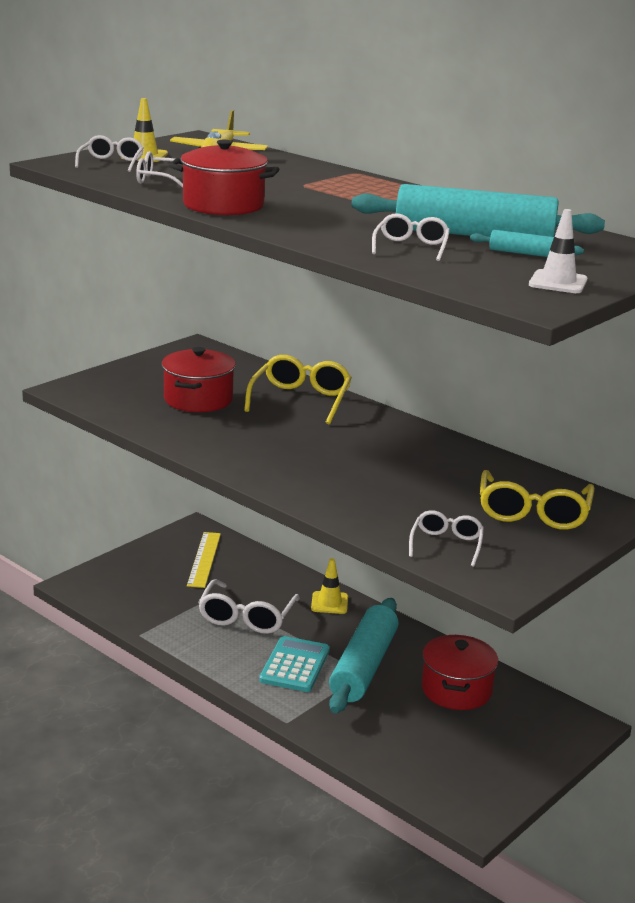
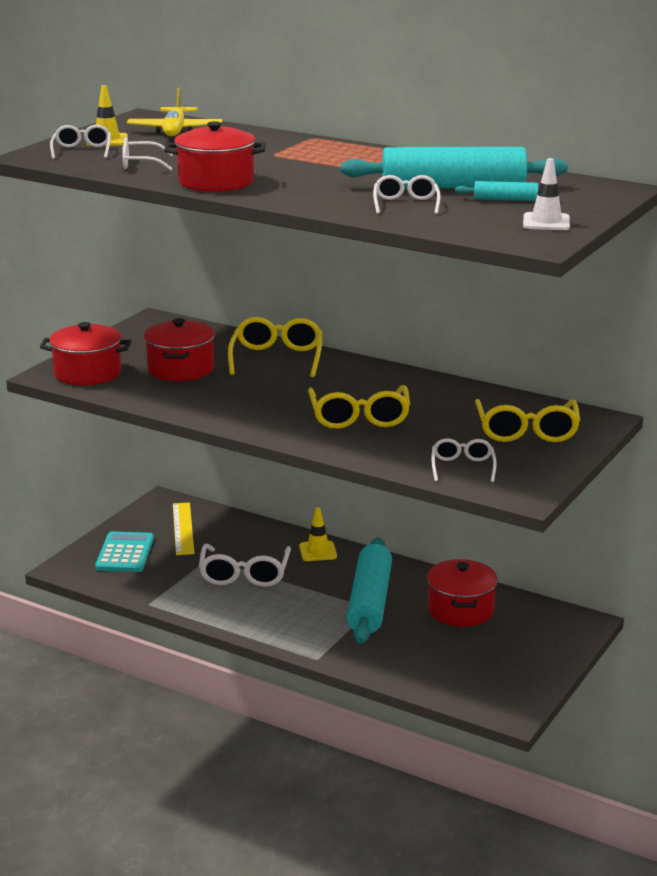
camera: 10 degrees left, 0 degrees up
turquoise calculator [259,636,330,692] -> turquoise calculator moved to [95,531,154,572]
none -> red pot [40,322,131,386]
none -> yellow glasses [308,385,410,429]

